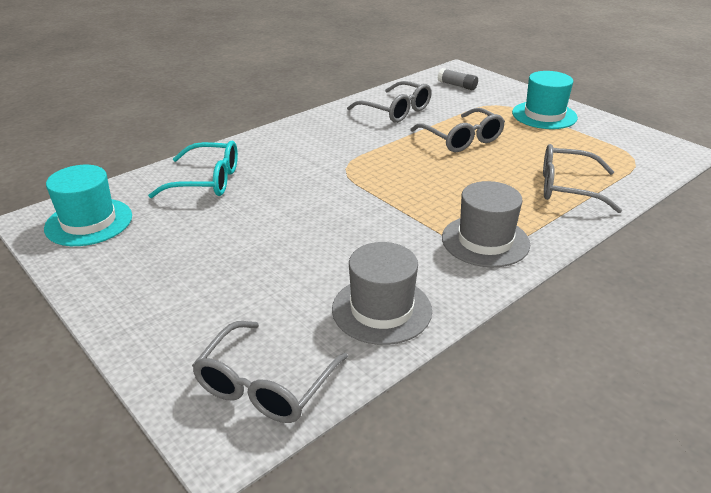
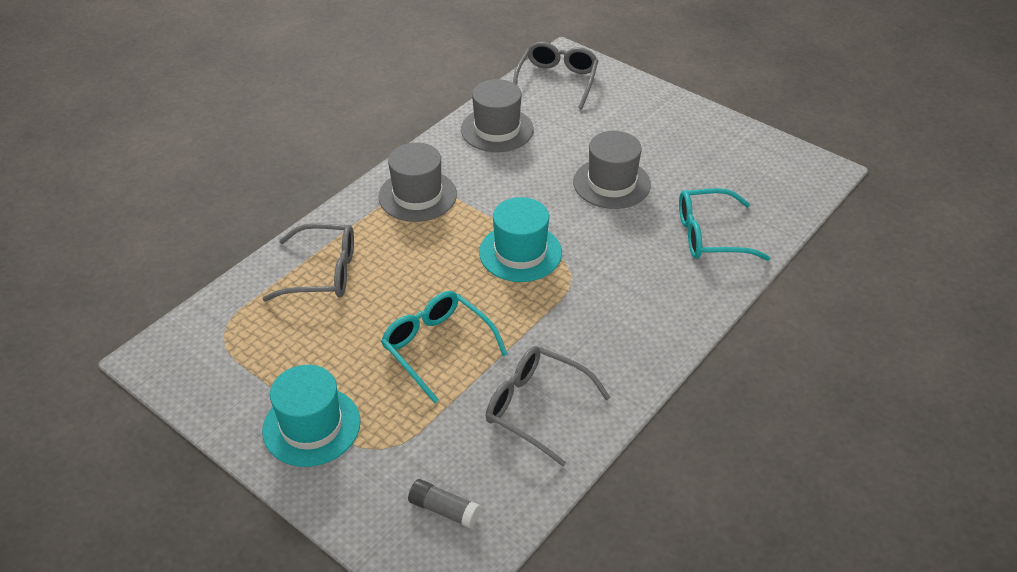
camera: 170 degrees right, 10 degrees up
turquoise hat [44,165,132,246] -> turquoise hat moved to [479,197,562,282]
grey glasses [410,108,505,152] -> turquoise glasses [381,291,508,403]
none -> grey hat [573,131,651,209]

